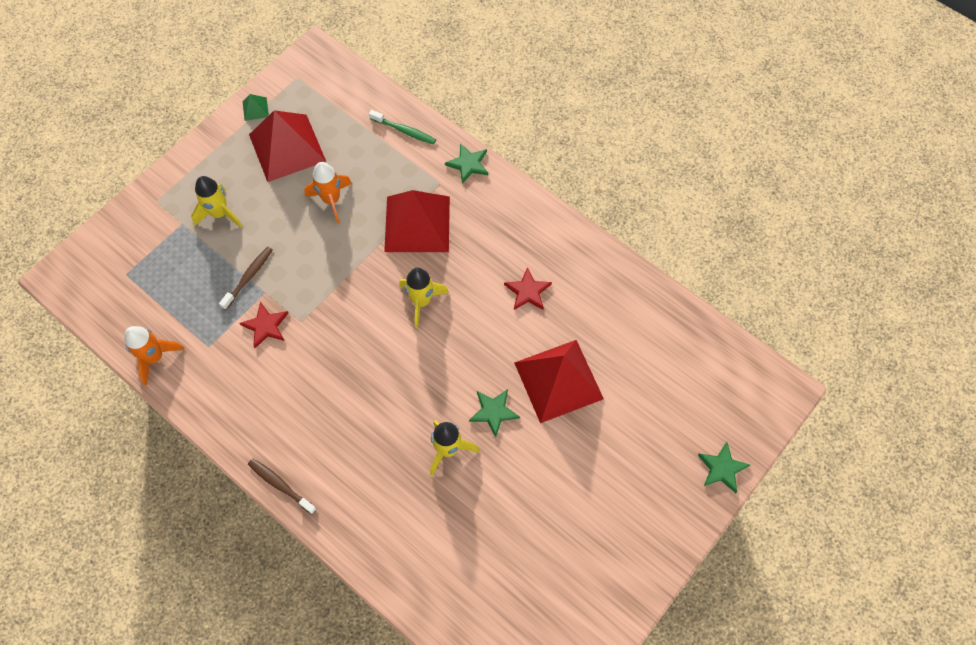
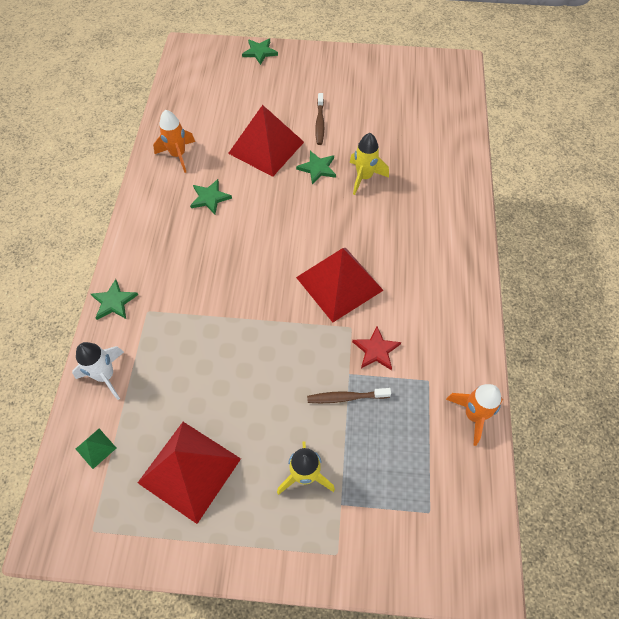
camera: 125 degrees left, 5 degrees down
green pyramid [243,94,269,121] -> green pyramid moved to [76,429,116,469]
brown toothbrush [248,458,317,515] -> brown toothbrush moved to [315,93,324,145]
orange rocket [304,162,352,224] -> orange rocket moved to [153,110,195,173]
green toothbrush [369,110,436,145] -> white rocket [72,342,124,400]
red pyramid [384,190,450,252] -> red pyramid moved to [296,248,384,322]
yellow rocket [399,268,449,328] -> none
red star [504,267,552,310] -> green star [190,179,232,214]

